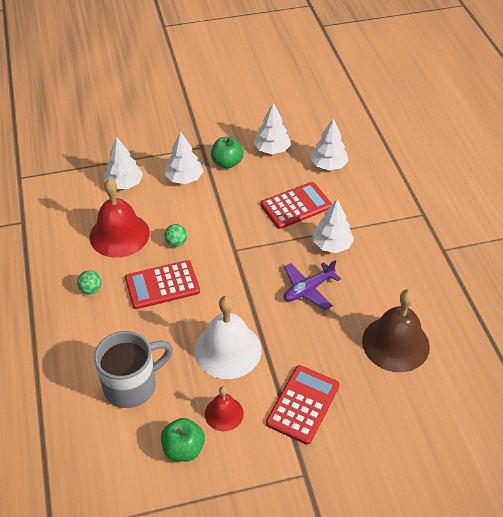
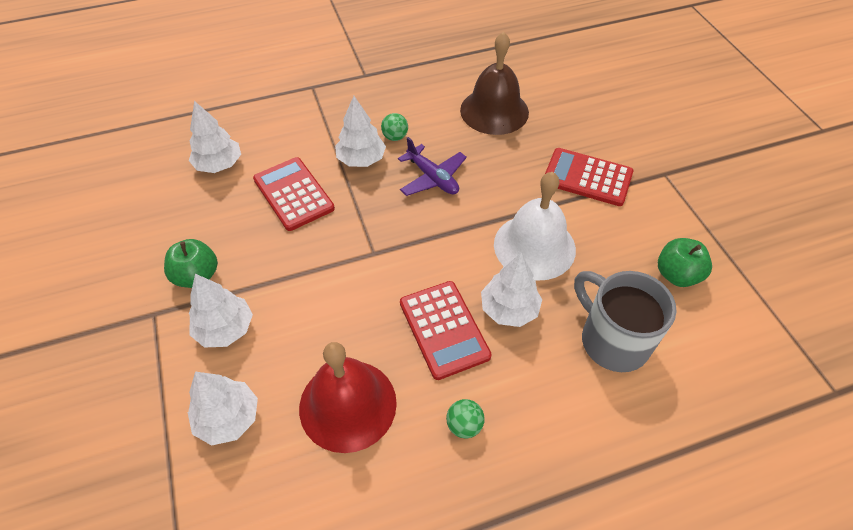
camera: 95 degrees left, 5 degrees up
green ball [164,224,187,247] -> green ball moved to [381,113,408,141]
red bell [205,386,244,431] -> none
white tree [254,103,291,154] -> white tree moved to [481,252,542,327]

